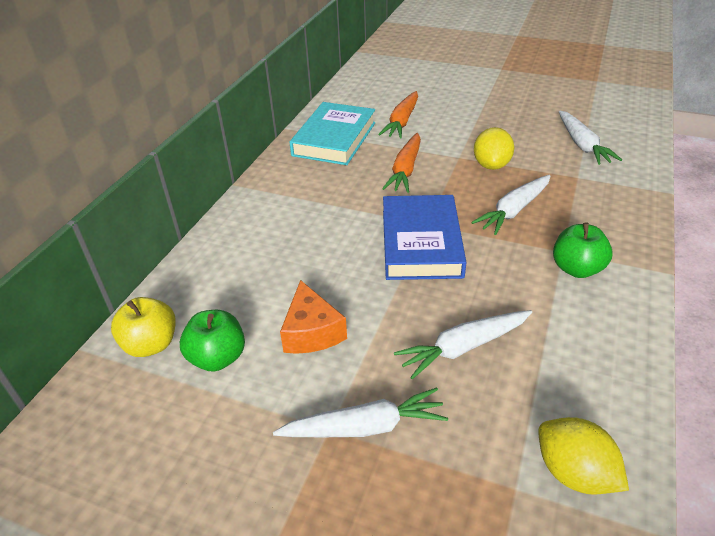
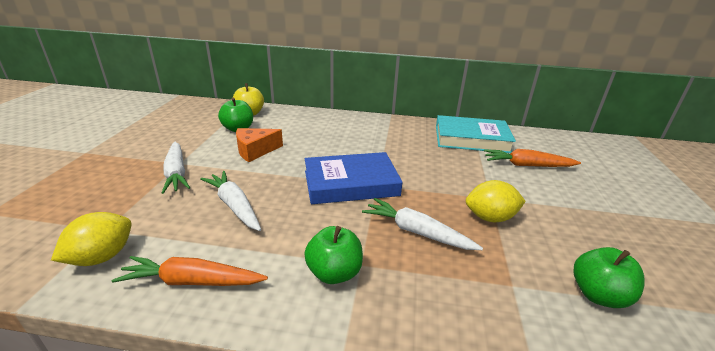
camera: 75 degrees right, 10 degrees down
orange carrot [382,133,421,193] -> orange carrot moved to [112,256,268,286]
white carrot [559,111,622,165] -> green apple [573,247,645,308]

